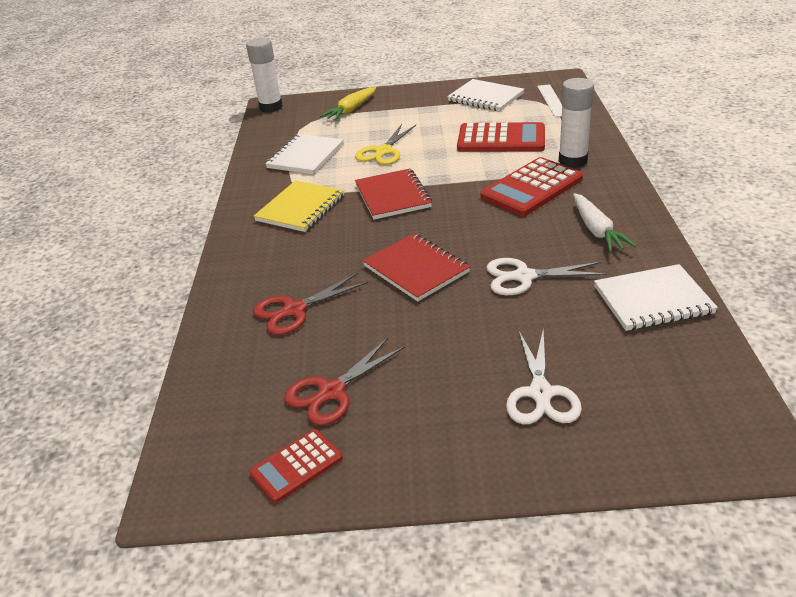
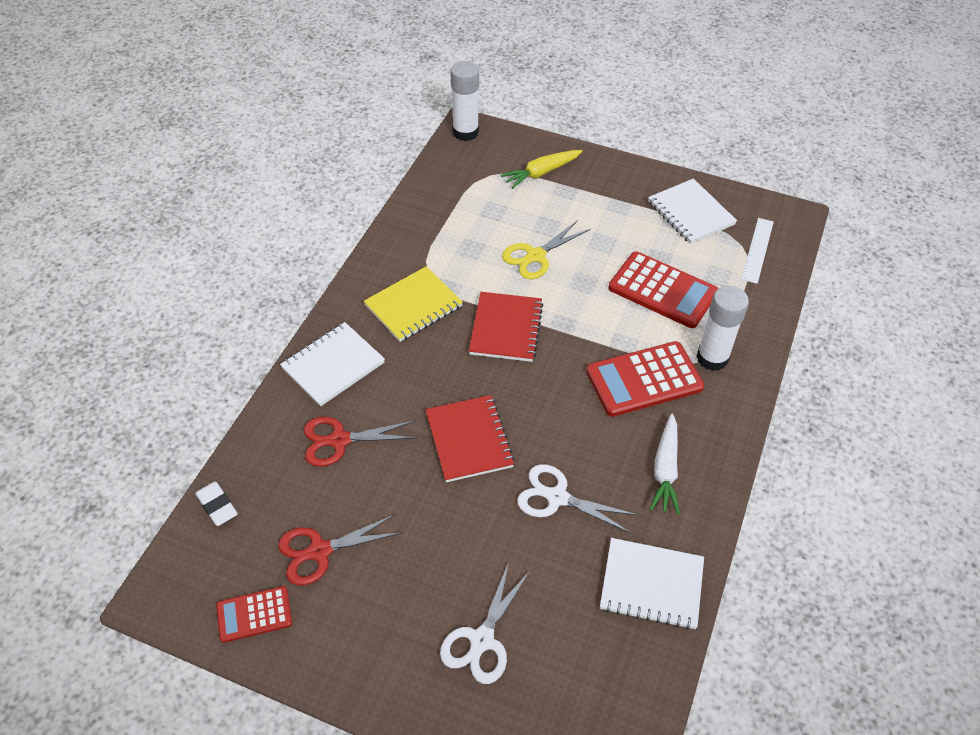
camera: 20 degrees right, 15 degrees up
white notebook [265,134,344,174] -> white notebook moved to [280,322,385,407]
none -> white eraser [195,481,238,526]

